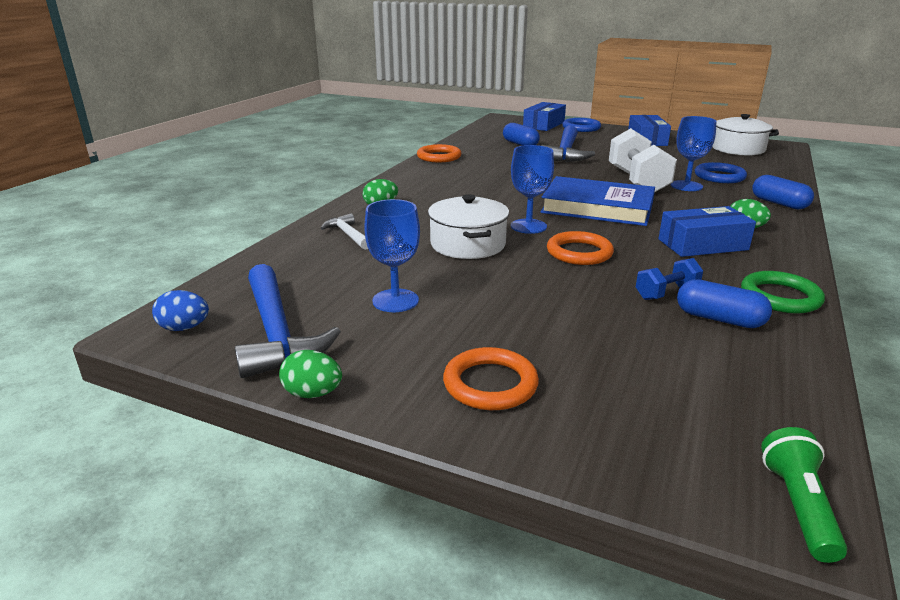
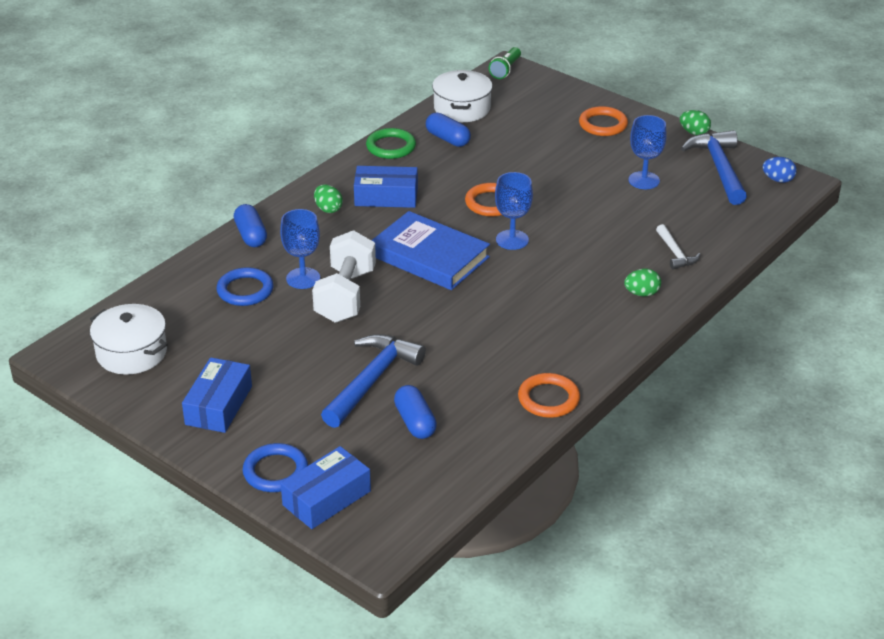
camera: 165 degrees left, 10 degrees up
white pot [428,194,509,259] -> white pot moved to [432,70,493,122]
blue dumbbell [636,258,703,300] -> none

